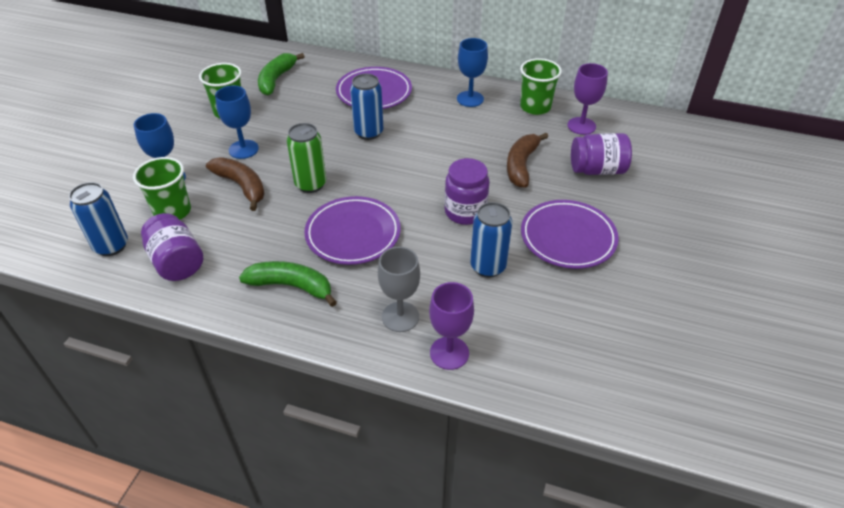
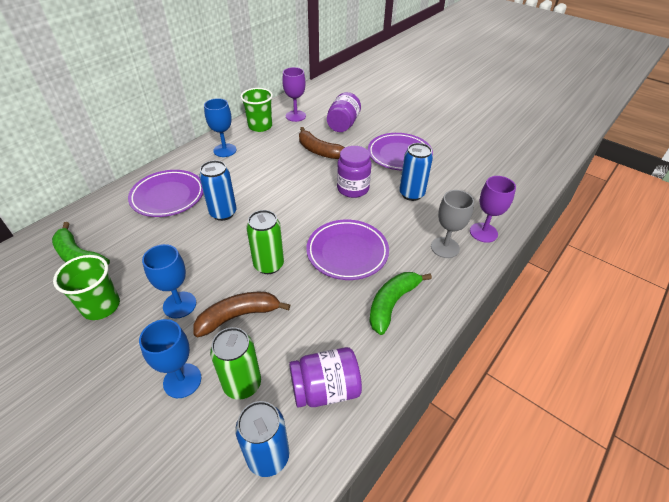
camera: 70 degrees left, 0 degrees up
green cup [133,157,191,220] -> green can [210,327,261,400]

